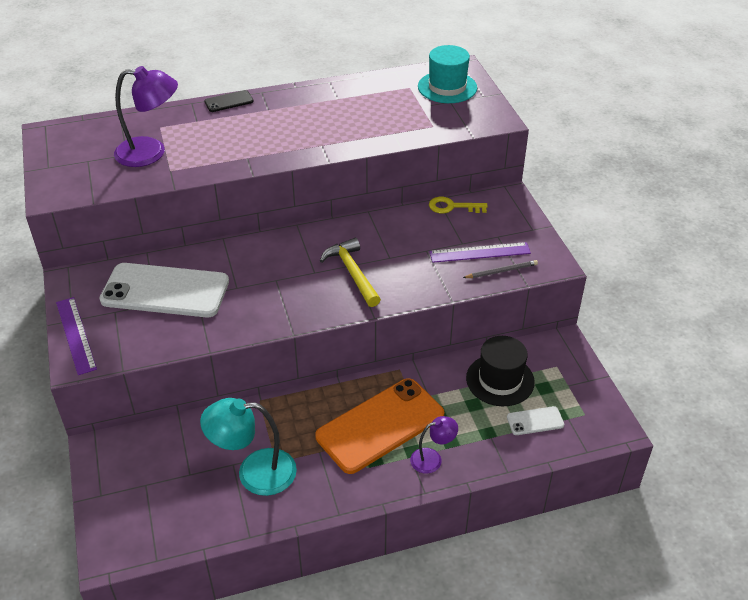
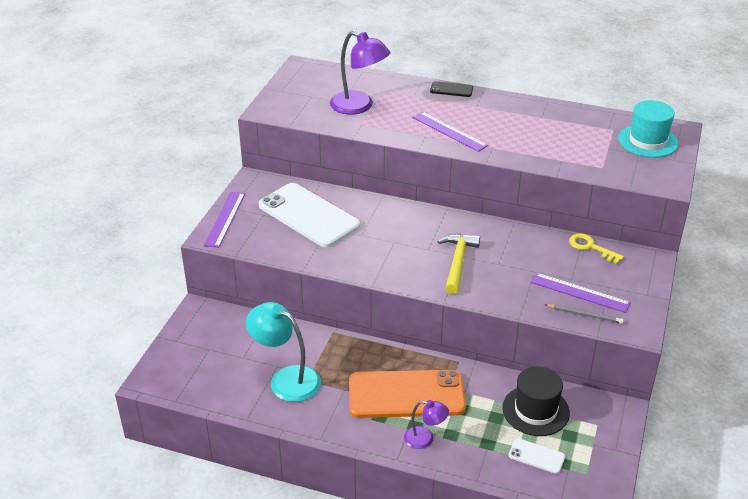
camera: 35 degrees right, 5 degrees down
none -> purple ruler [412,112,488,152]

